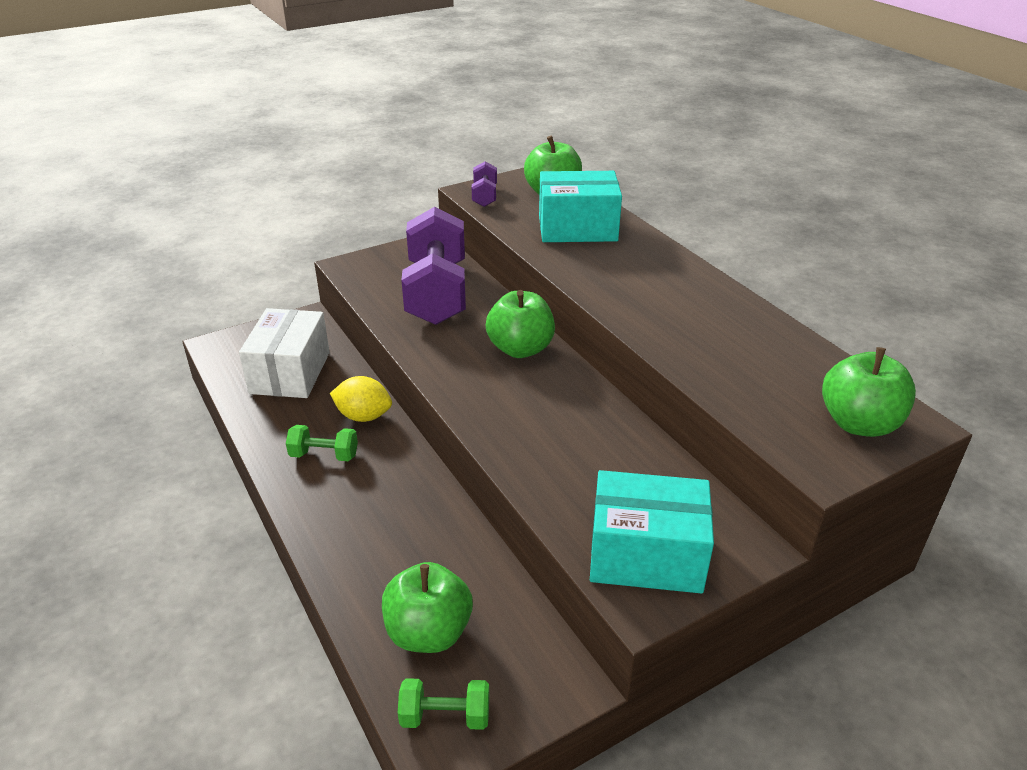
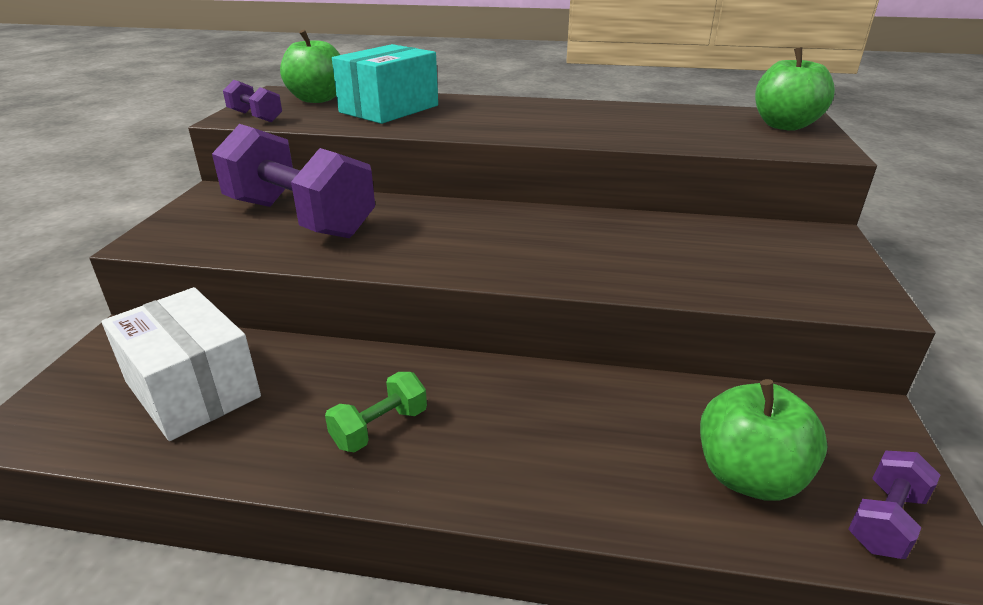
camera: 50 degrees left, 5 degrees down
yellow lemon [330,376,392,422] -> none
green dumbbell [398,678,489,730] -> purple dumbbell [848,450,940,559]
green apple [486,290,555,358] -> none
turquoise box [590,470,714,594] -> none

